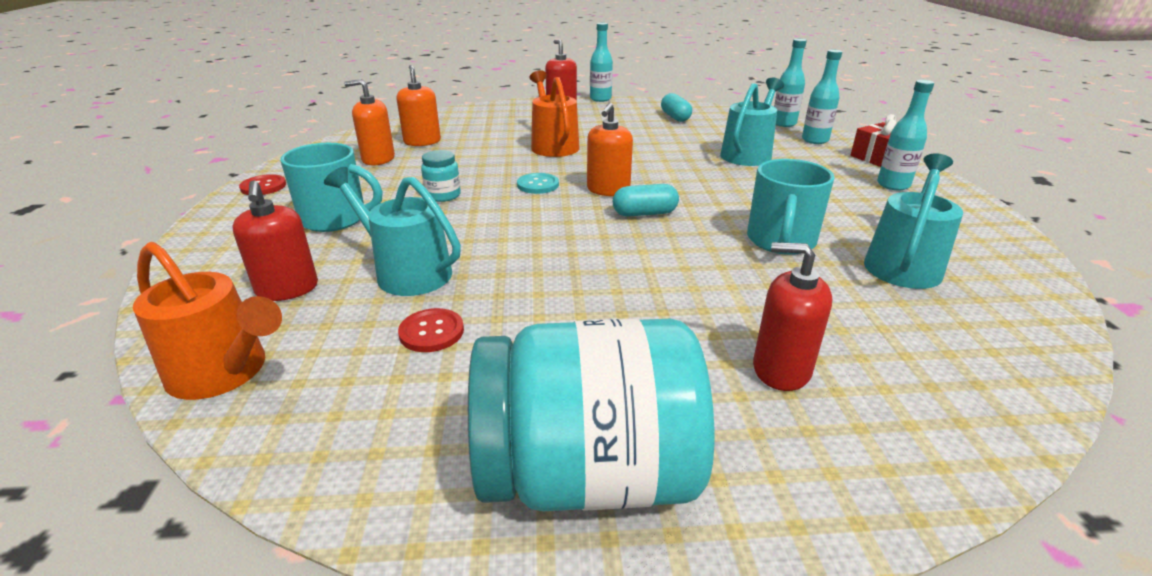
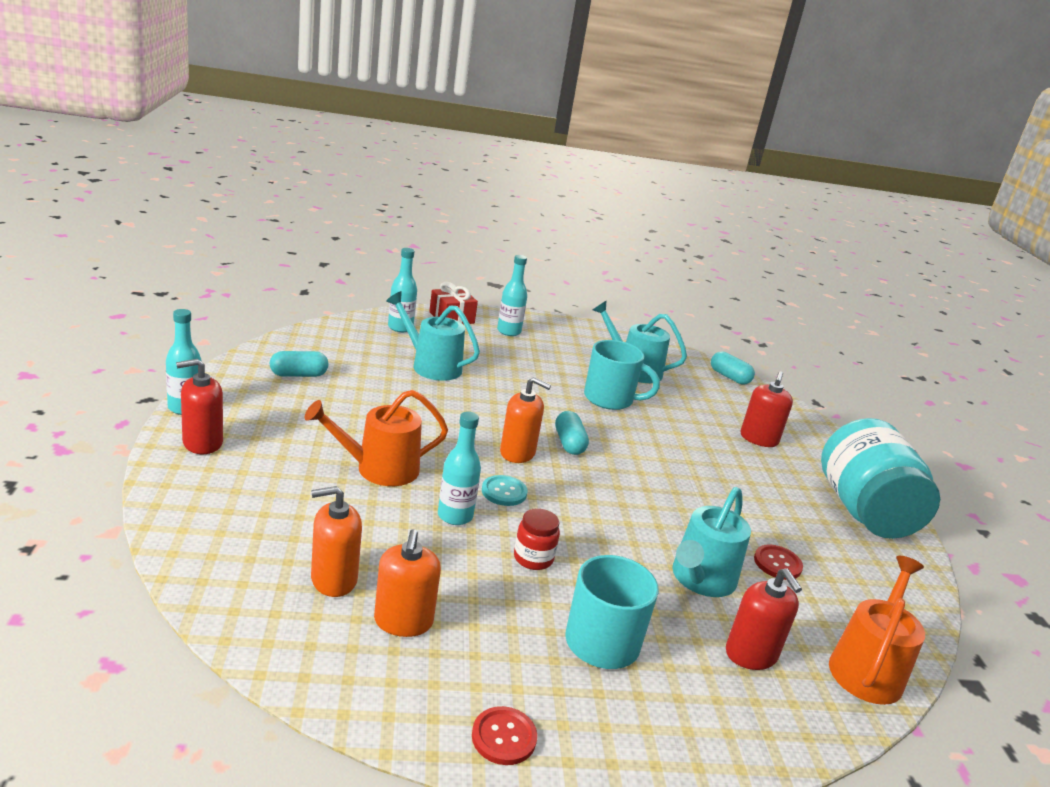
camera: 95 degrees left, 5 degrees down
red soap dispenser [232,180,318,301] -> red soap dispenser turned 90 degrees clockwise [726,568,802,670]
turquoise jar [421,150,461,202] -> red jar [514,508,560,570]
turquoise bottle [774,39,807,127] -> turquoise bottle moved to [438,411,481,525]
none -> turquoise capsule [711,352,755,384]

